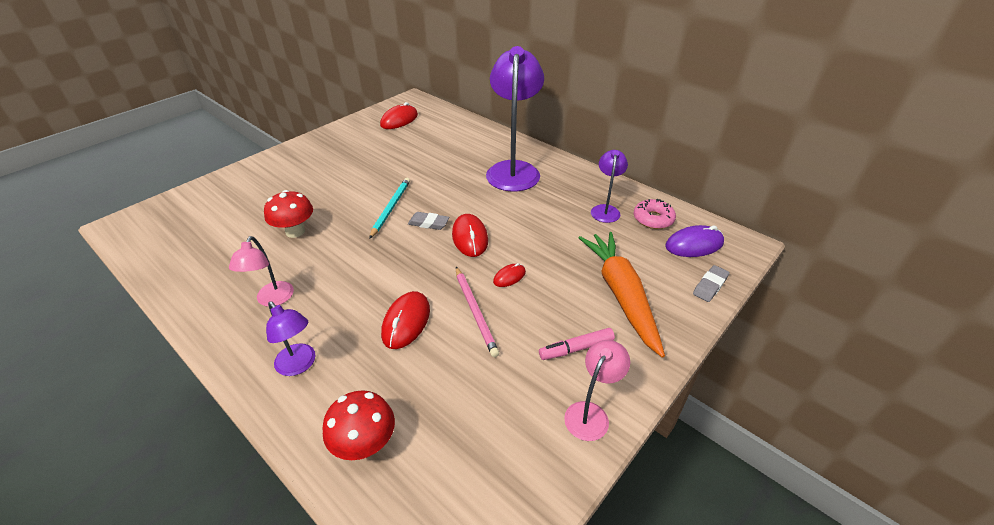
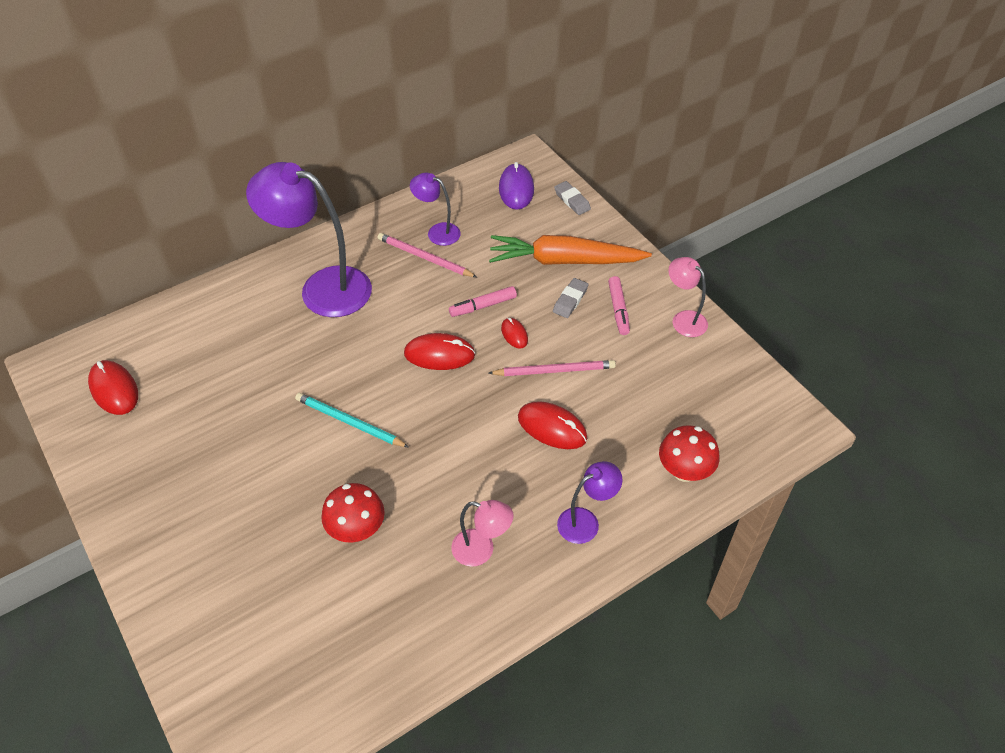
camera: 75 degrees left, 10 degrees up
grey eraser [408,212,449,230] -> grey eraser moved to [553,278,588,318]
pink donut [633,199,676,229] -> none
none -> pink pencil [378,233,477,277]
none -> pink marker [449,286,517,317]

